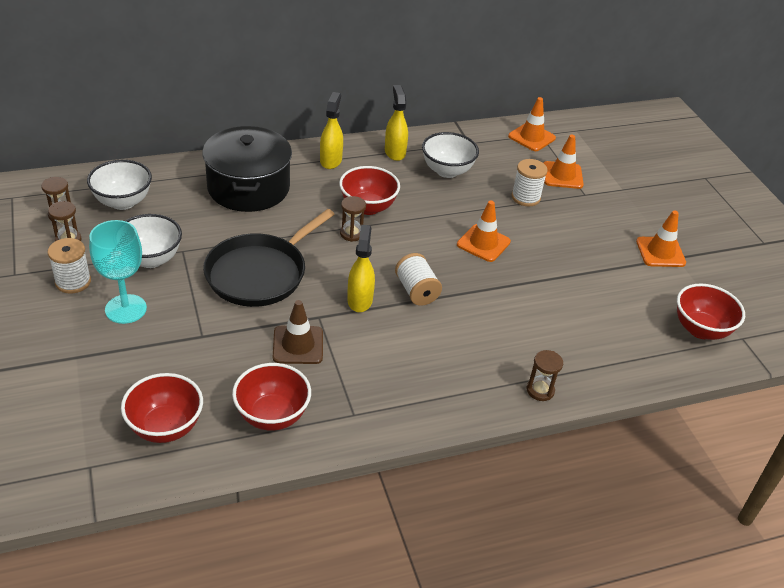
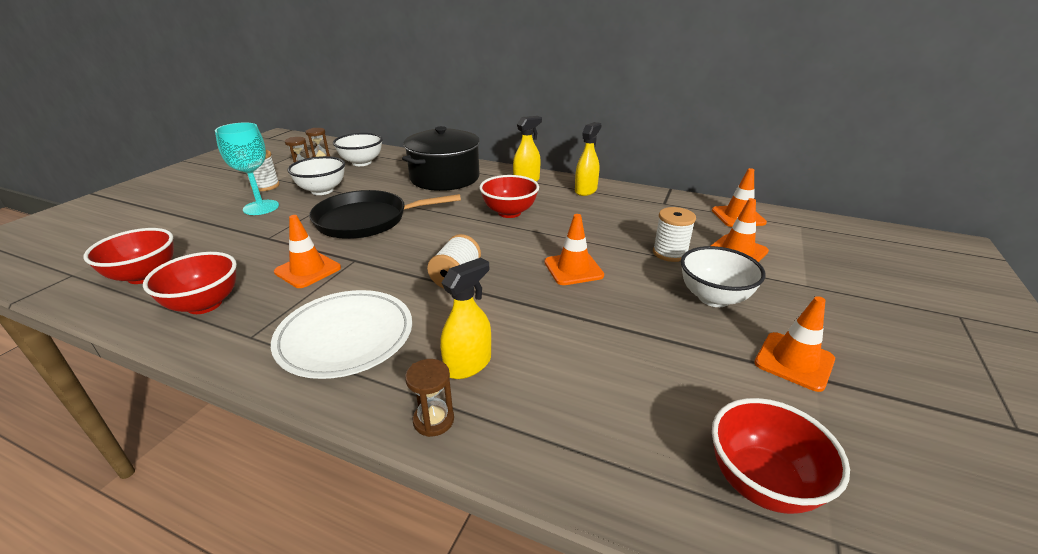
camera: 45 degrees right, 10 degrees down
brown traffic cone [273,300,323,364] -> orange traffic cone [274,215,341,288]
brown hourglass [340,196,366,242] -> none
yellow spray bottle [347,225,375,312] -> yellow spray bottle moved to [440,257,491,379]
white bowl [422,132,479,178] -> white bowl moved to [681,246,766,307]
none -> white plate [271,290,412,379]

